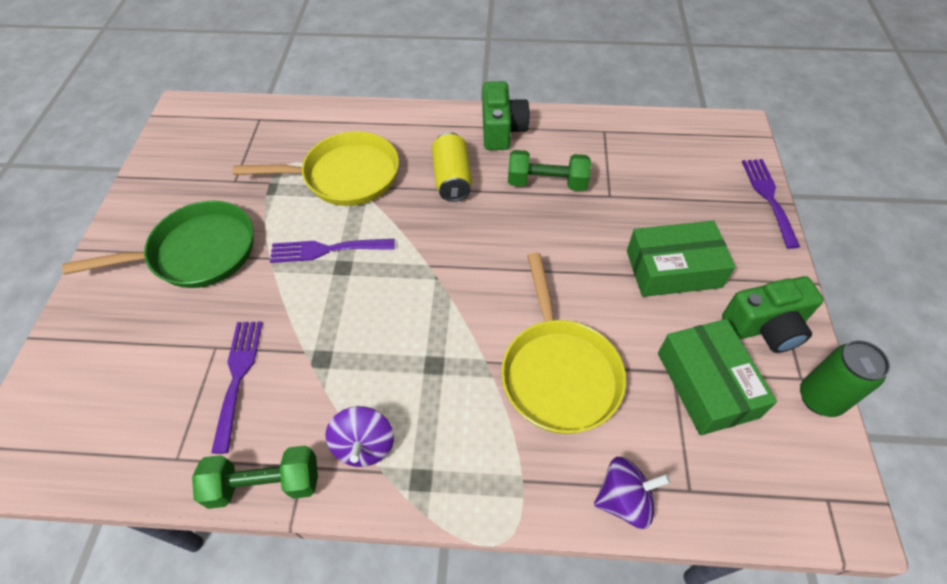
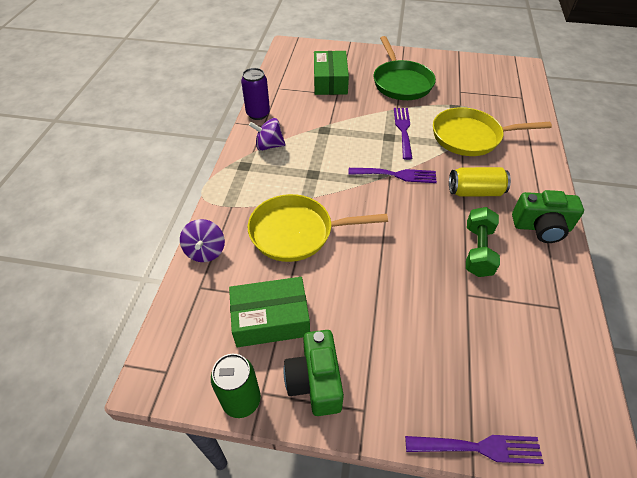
camera: 95 degrees right, 5 degrees down
green dumbbell [192,445,318,509] -> purple can [241,68,270,120]
purple fork [211,322,262,454] -> purple fork moved to [348,168,437,183]
yellow pan [233,131,399,206] -> yellow pan turned 90 degrees clockwise [433,107,552,156]
green box [627,221,736,297] -> green box moved to [314,51,349,95]

